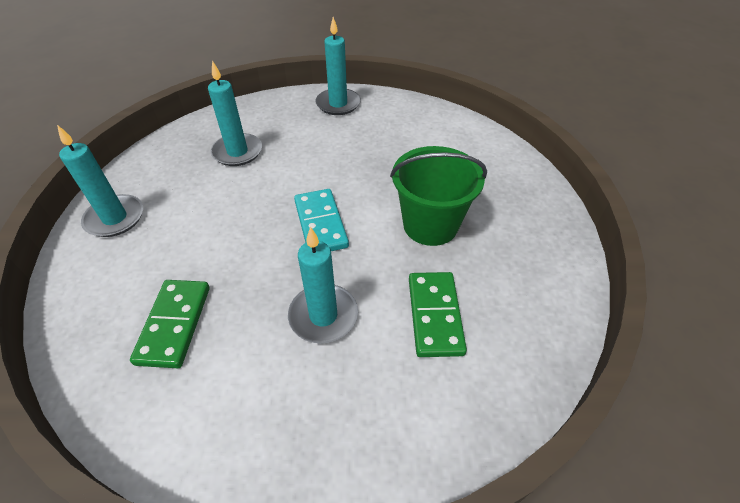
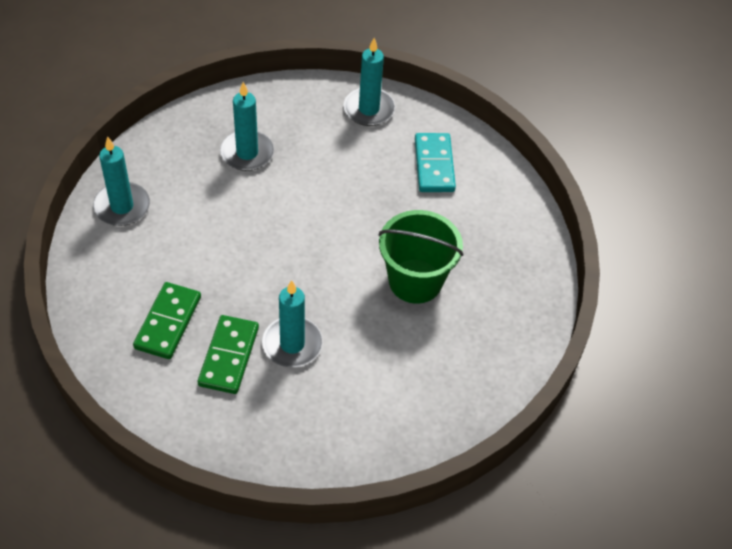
camera: 10 degrees right, 5 degrees up
turquoise domino [294,189,349,251] -> turquoise domino moved to [415,133,456,192]
green domino [409,272,467,357] -> green domino moved to [198,315,259,394]

